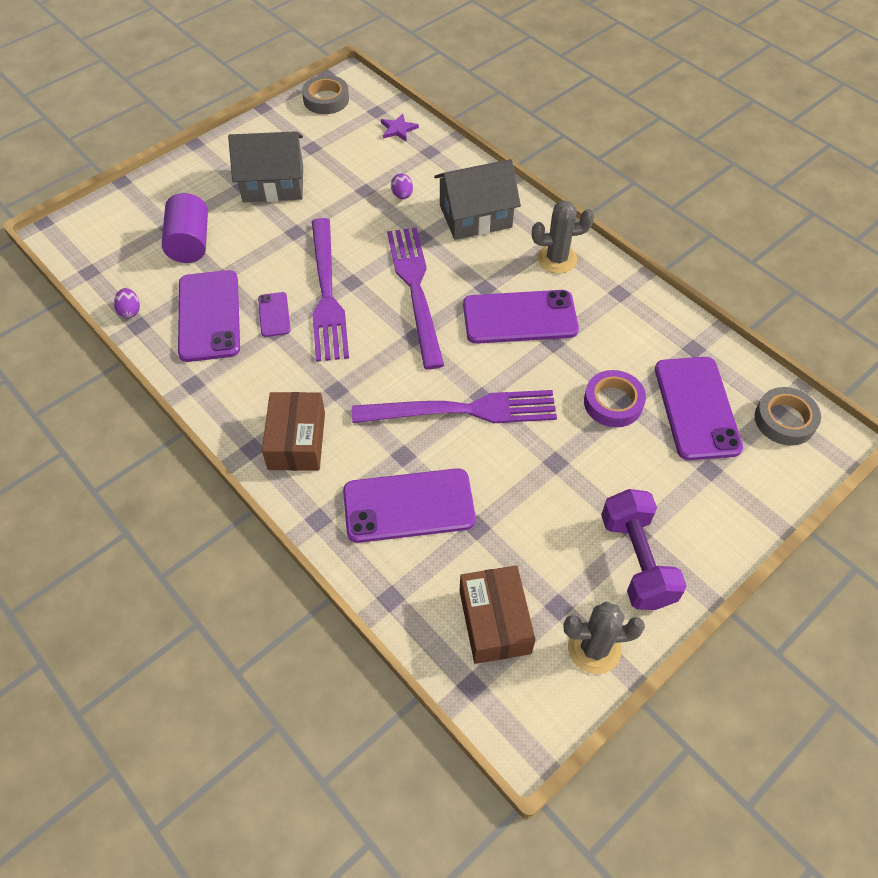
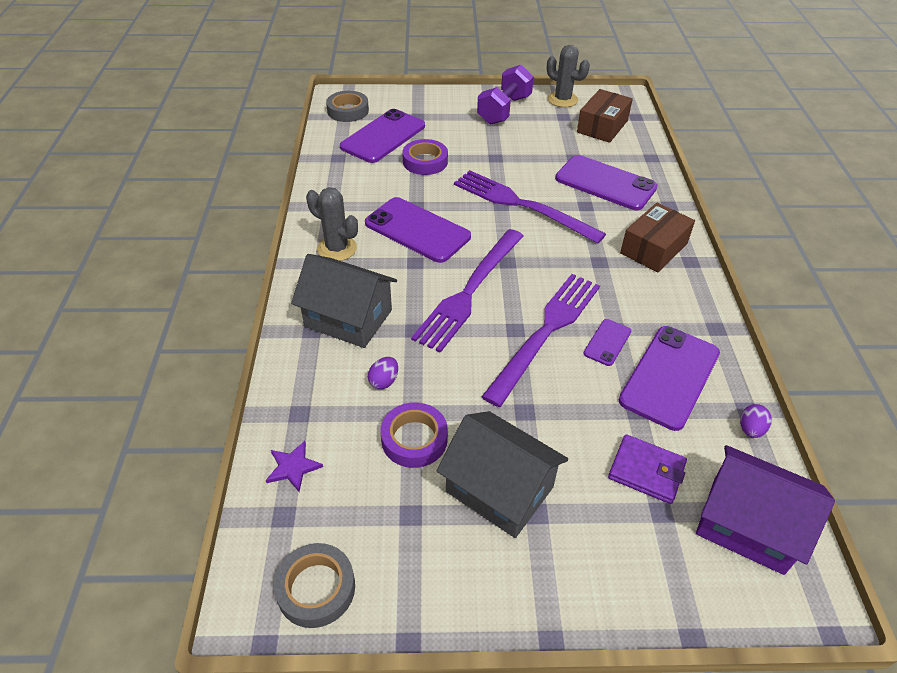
camera: 140 degrees left, 10 degrees down
purple cylinder [162,193,208,263] -> purple wallet [608,434,687,504]
none -> purple tape [380,402,448,468]
none -> purple house [696,445,835,575]

